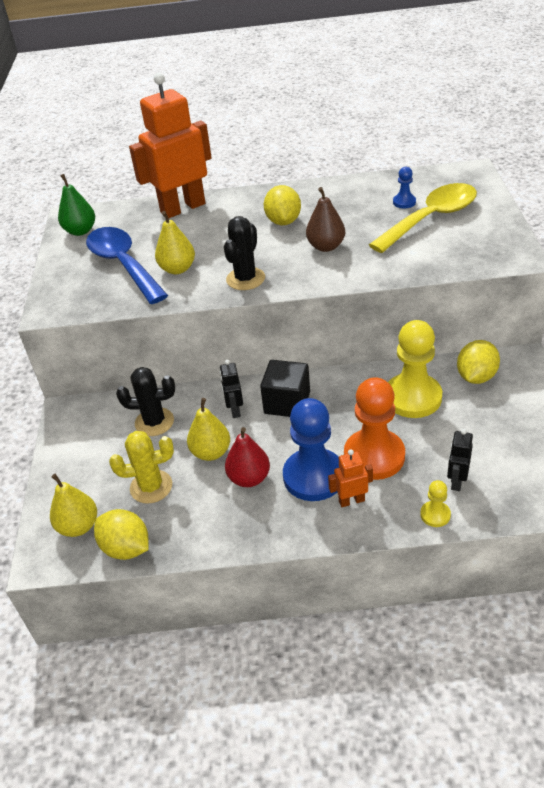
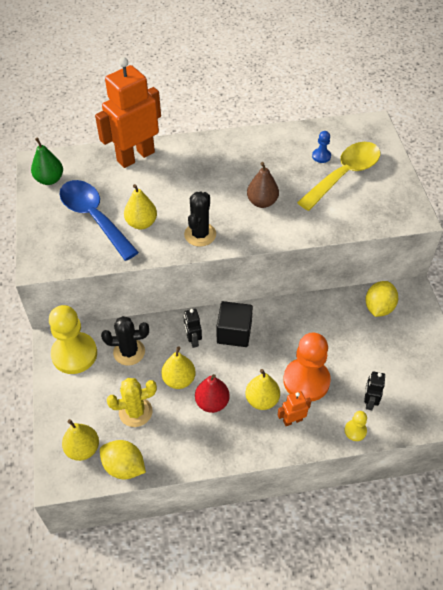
camera: 10 degrees left, 10 degrees up
yellow lemon [264,185,301,225] -> none
blue pawn [283,398,339,501] -> yellow pear [245,369,280,410]
yellow pawn [388,320,442,418] -> yellow pawn moved to [49,305,97,374]

